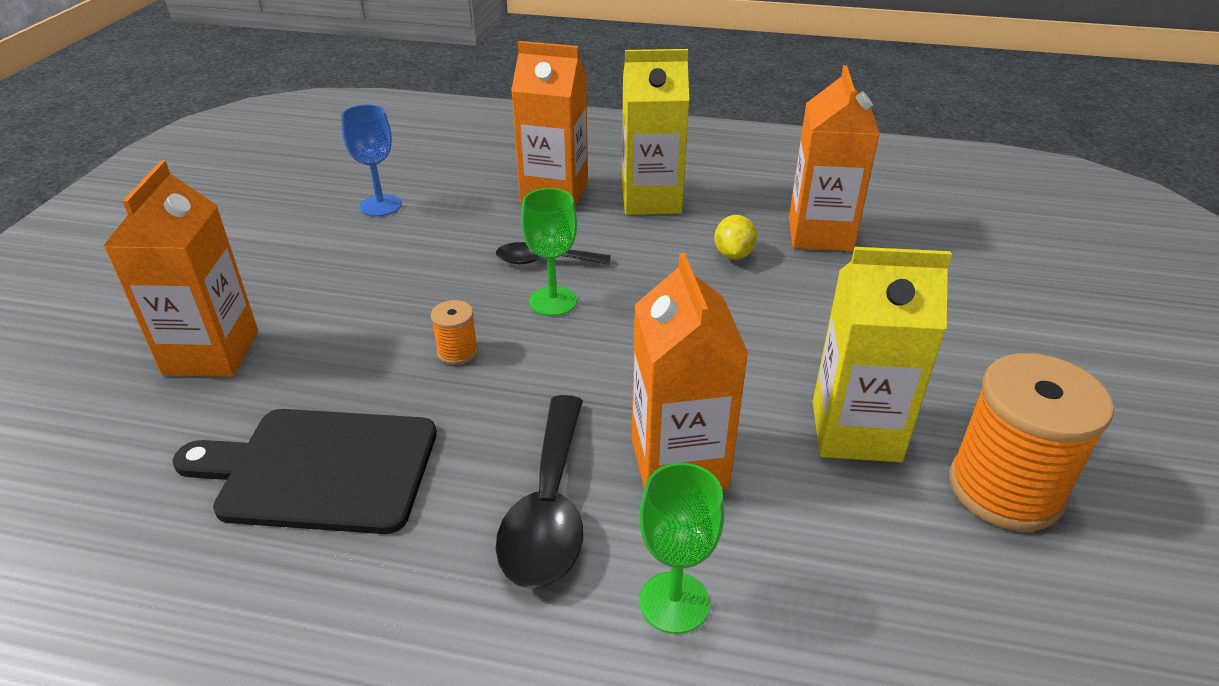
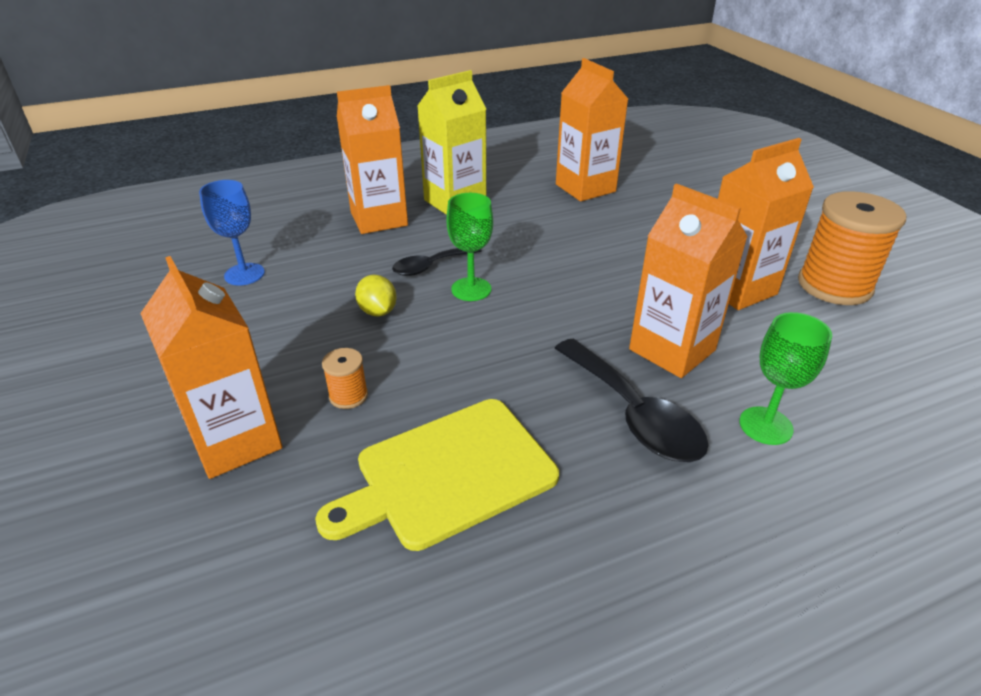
camera: 35 degrees left, 0 degrees up
black cutting board [172,409,437,534] -> yellow cutting board [315,399,559,551]
orange spool [431,300,478,365] -> orange spool moved to [322,348,368,409]
yellow lemon [714,215,757,260] -> yellow lemon moved to [355,275,397,316]
yellow carton [813,247,952,462] -> orange carton [718,138,814,310]

